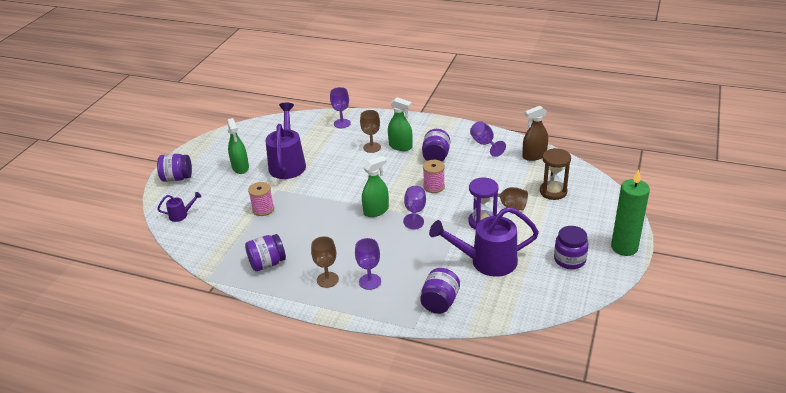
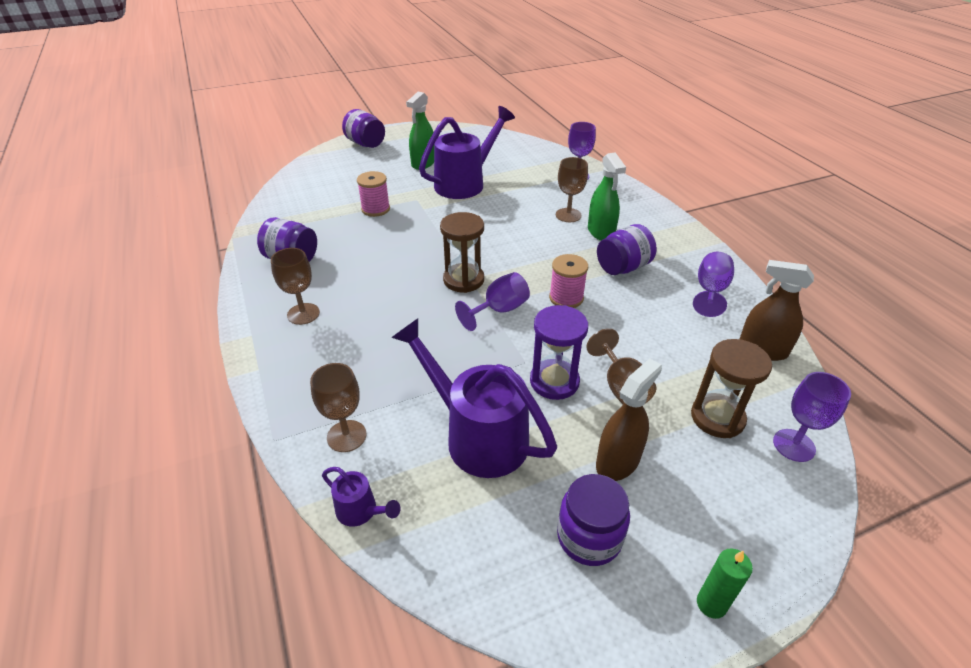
camera: 45 degrees right, 5 degrees up
purple watering can [157,192,201,222] -> purple watering can moved to [322,467,401,527]
purple goblet [355,238,381,290] -> purple goblet moved to [773,372,851,462]
green spray bottle [362,156,389,217] -> brown hourglass [440,212,484,293]
purple jar [420,268,460,314] -> brown goblet [310,363,366,452]
green candle [611,169,650,256] -> green candle [697,549,753,619], size x0.50
none -> brown spray bottle [596,358,662,481]

